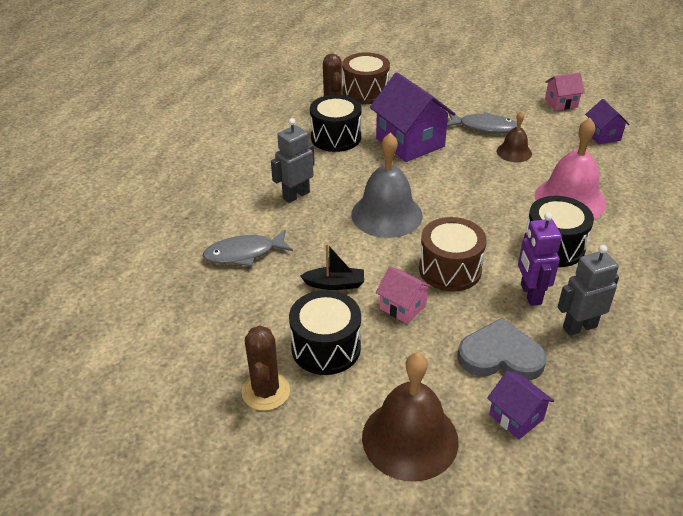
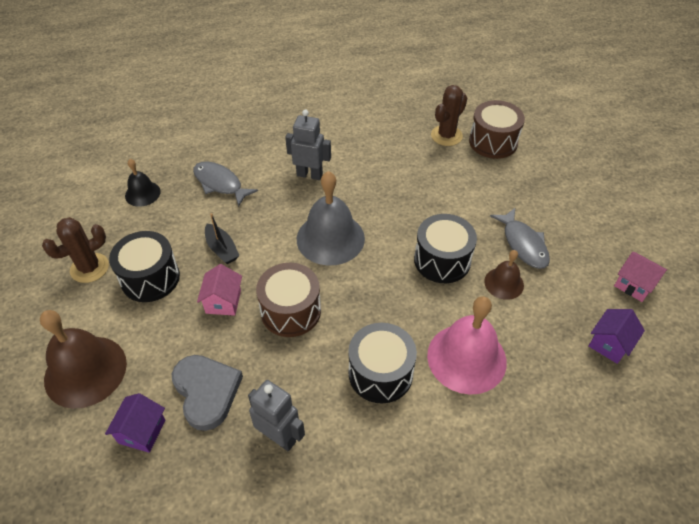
camera: 55 degrees right, 10 degrees up
black drum [310,95,362,152] -> black drum moved to [414,214,477,283]
purple house [370,72,455,162] -> none
purple robot [518,213,562,306] -> none
none -> black bell [125,159,161,207]

